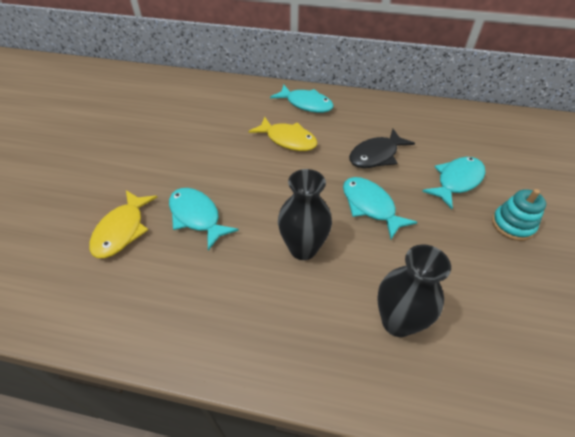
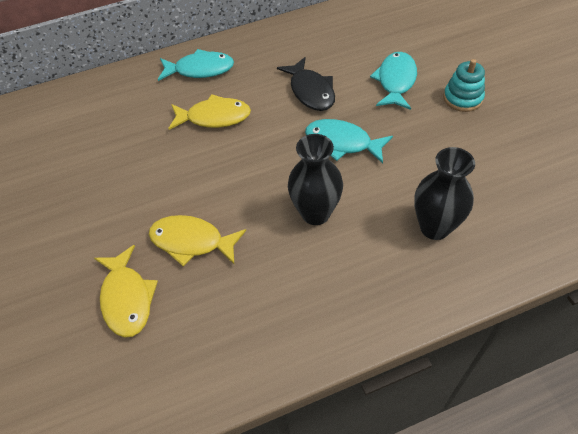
camera: 30 degrees left, 5 degrees up
turquoise fish [169,188,239,250] -> yellow fish [149,215,246,266]
black fish [349,129,415,168] -> black fish turned 45 degrees counterclockwise [277,57,335,111]

